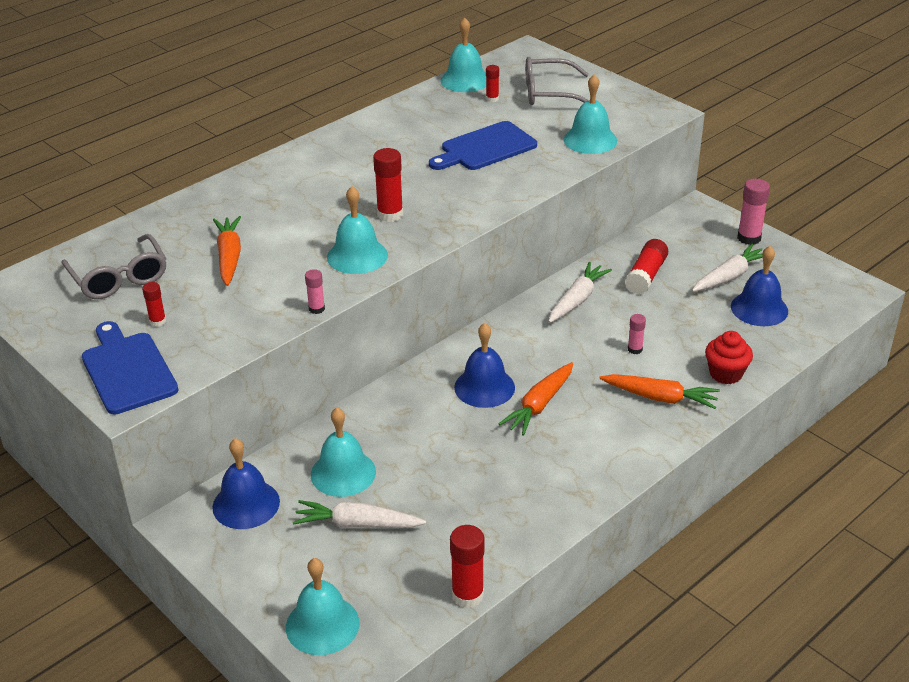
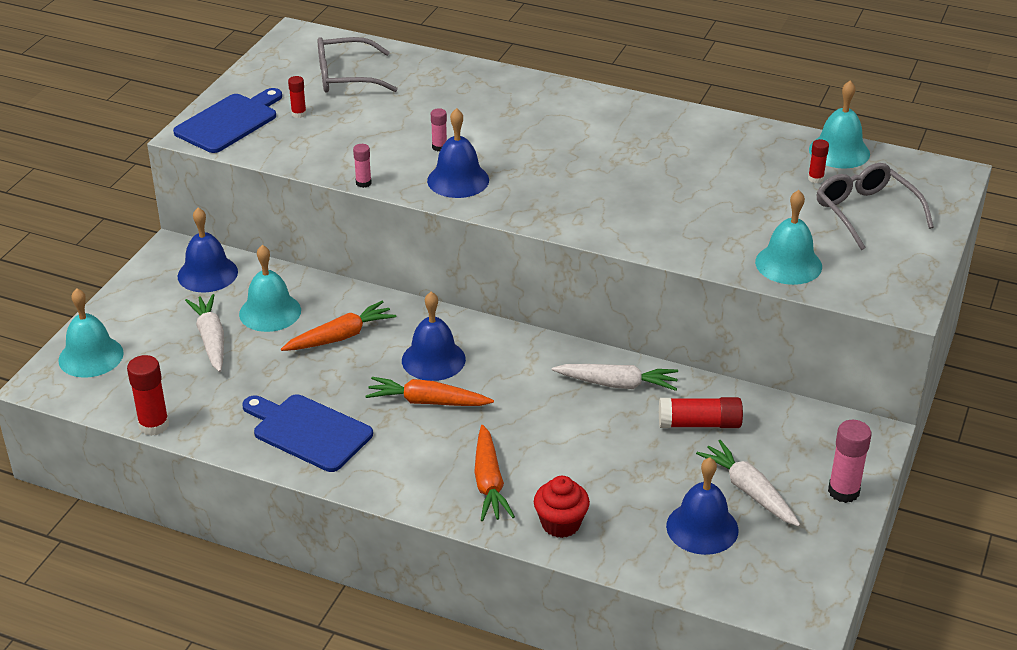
camera: 65 degrees right, 0 degrees up
grey glasses [61,234,166,299] -> grey glasses turned 45 degrees clockwise [318,37,398,93]
orange carrot [213,216,241,286] -> orange carrot moved to [281,301,396,351]
turquoise bell [327,186,388,274] -> blue bell [427,108,489,198]
red glue stick [373,148,403,222] -> none
blue cutting board [429,121,537,170] -> blue cutting board moved to [242,394,373,472]
pink glue stick [628,314,646,354] -> pink glue stick moved to [431,108,447,151]
white carrot [692,243,763,292] -> white carrot turned 150 degrees counterclockwise [696,440,800,526]

